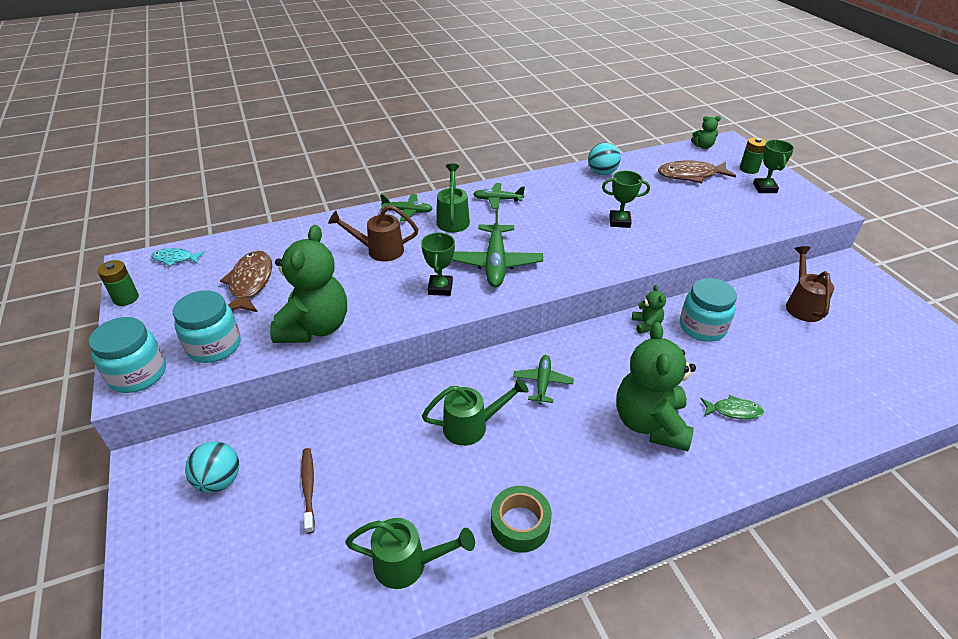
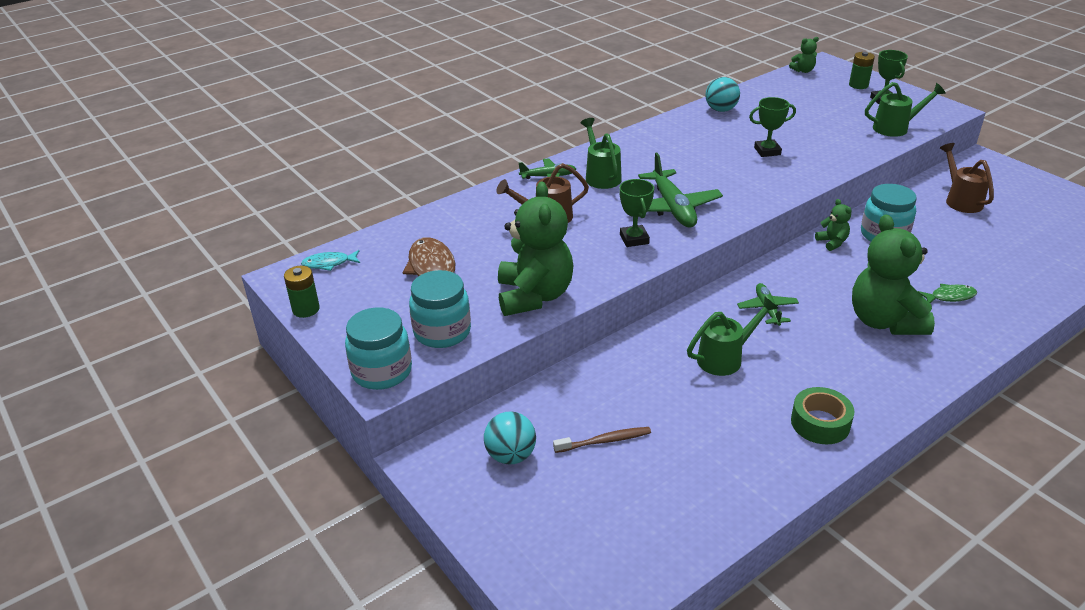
camera: 15 degrees left, 5 degrees down
brown toothbrush [301,448,315,534] -> brown toothbrush turned 105 degrees clockwise [553,427,651,453]
green watering can [345,518,475,589] -> green watering can moved to [865,82,946,137]
green plane [473,183,525,209] -> none
brown fish [658,160,736,183] -> none

